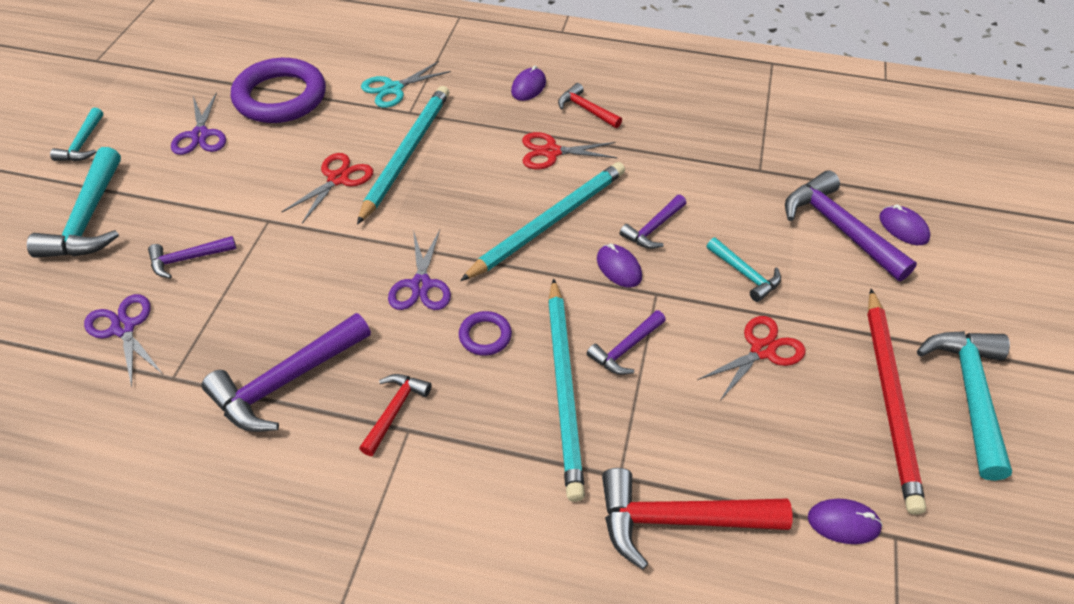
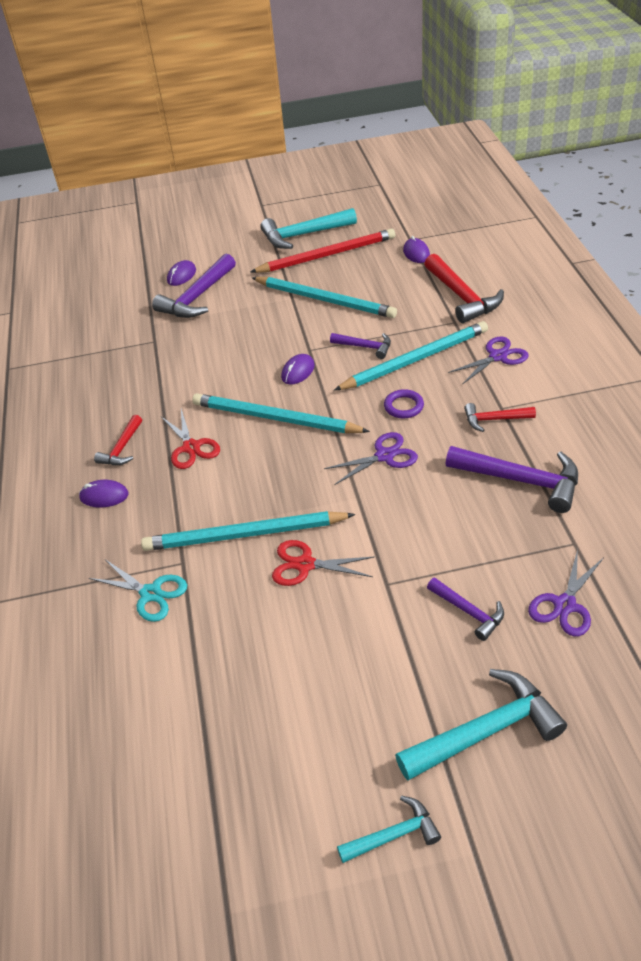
camera: 110 degrees left, 5 degrees down
purple scissors [171,92,226,155] -> purple scissors moved to [448,337,529,384]
purple ring [231,58,326,123] -> none
purple hammer [620,195,686,249] -> none
red scissors [698,316,806,401] -> turquoise pencil [252,277,397,318]
turquoise hammer [707,238,781,302] -> none

